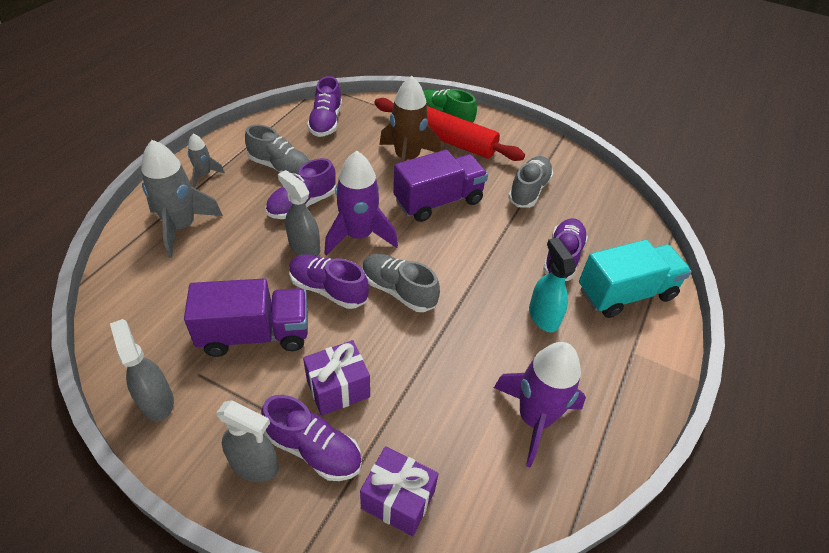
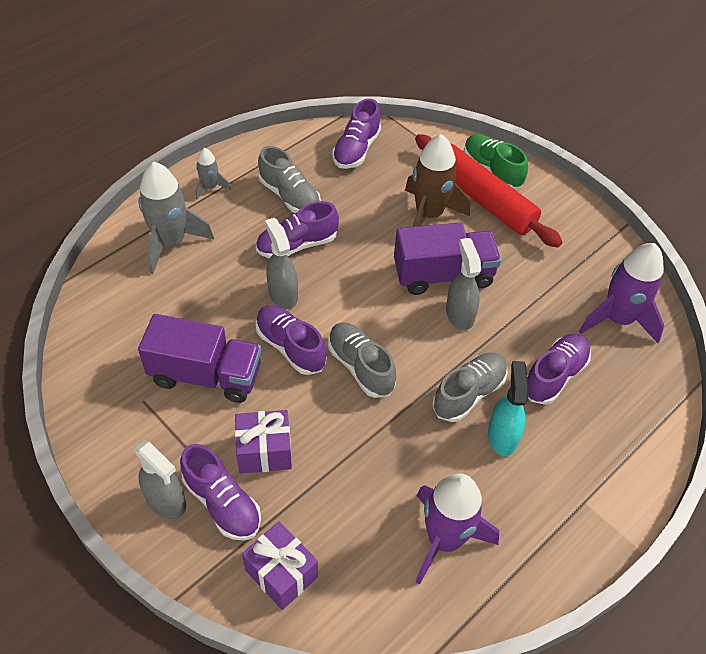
camera: 20 degrees right, 5 degrees up
grey spray bottle [110,319,174,421] -> grey spray bottle moved to [446,238,481,330]
purple rocket [324,151,398,256] -> purple rocket moved to [579,243,664,343]
grey shoe [508,156,554,208] -> grey shoe moved to [432,352,508,422]
turquoise truck [579,240,692,318] -> none

